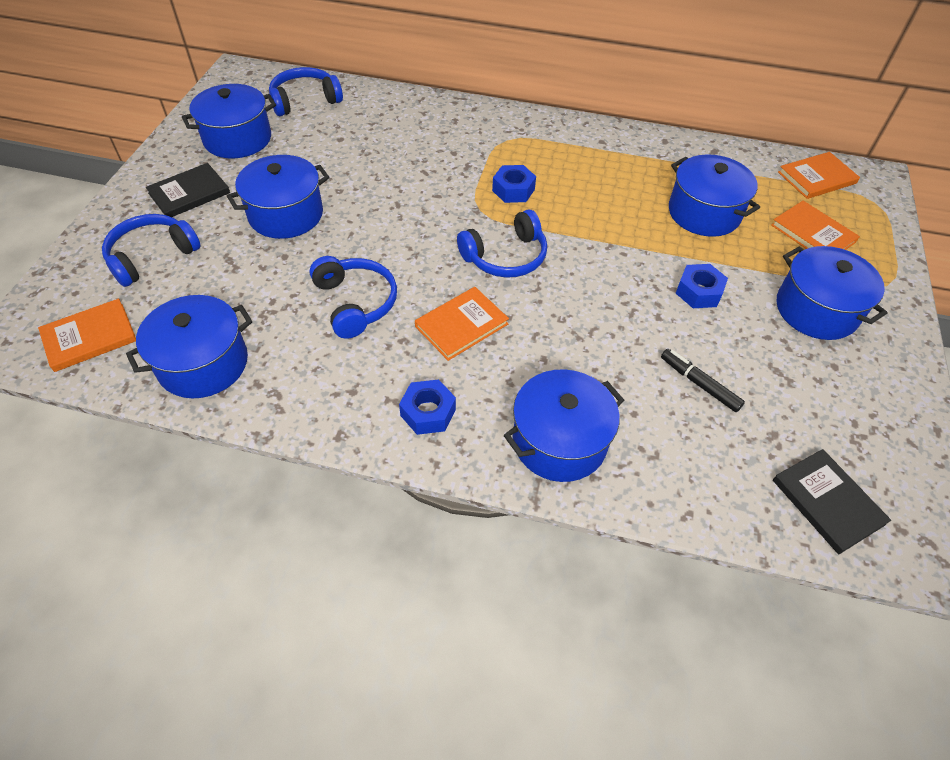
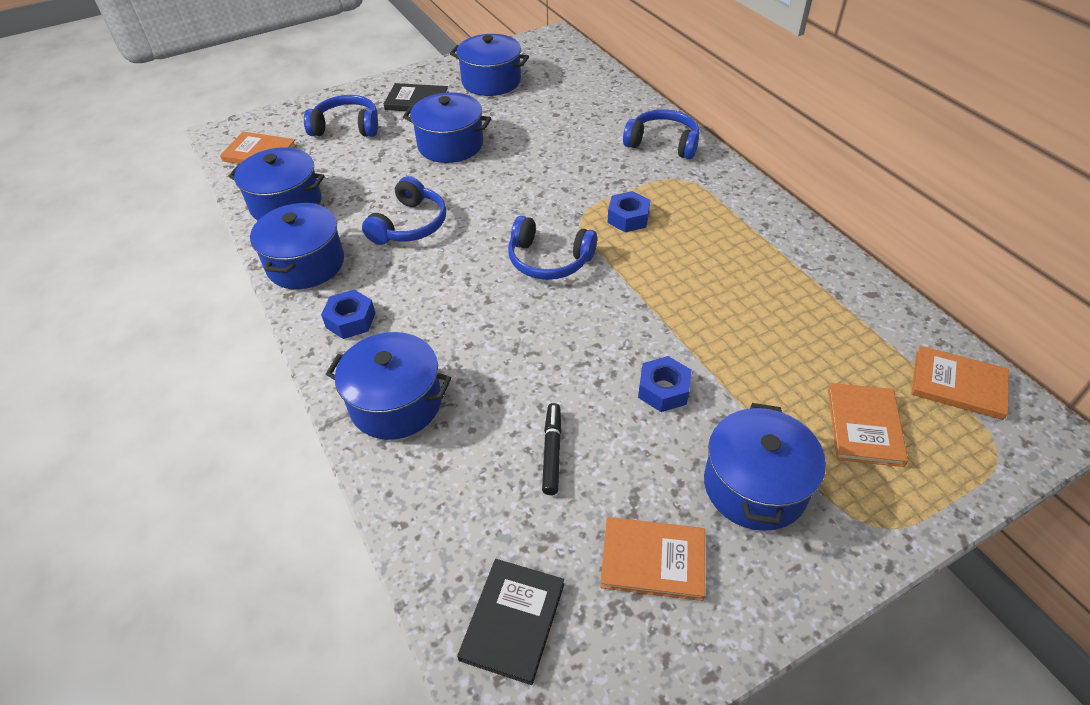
camera: 50 degrees right, 5 degrees down
blue headphones [269,67,343,116] -> blue headphones moved to [623,109,699,159]
orange book [415,287,509,361] -> orange book moved to [600,517,705,601]
blue pot [669,154,760,237] -> blue pot moved to [250,202,344,289]

